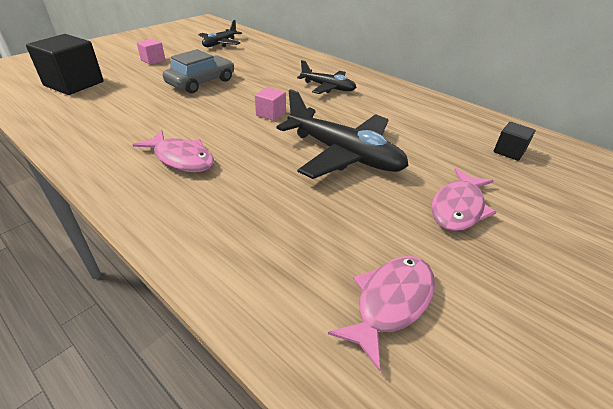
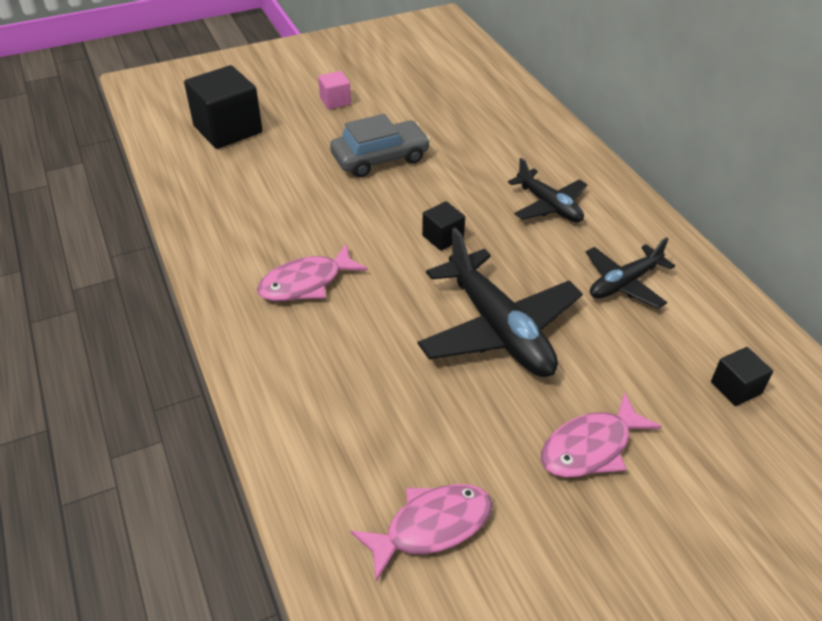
camera: 25 degrees right, 5 degrees up
pink fish [133,130,214,172] -> pink fish turned 90 degrees clockwise [257,244,368,301]
black plane [198,20,242,47] -> black plane moved to [586,237,675,309]
pink cube [255,87,286,121] -> black cube [422,201,465,251]

